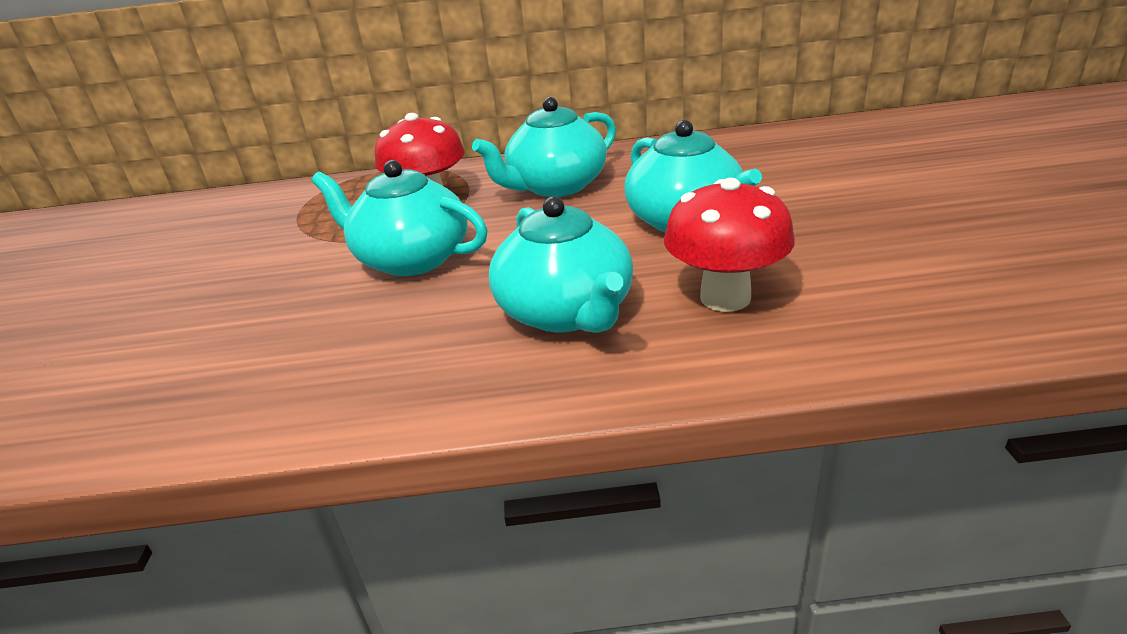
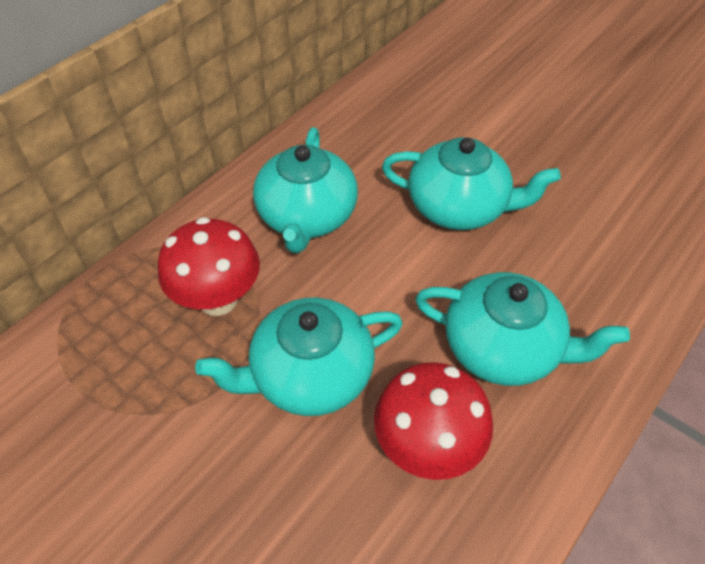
camera: 50 degrees left, 20 degrees up
red mushroom [664,178,795,312] -> red mushroom moved to [374,362,493,480]

